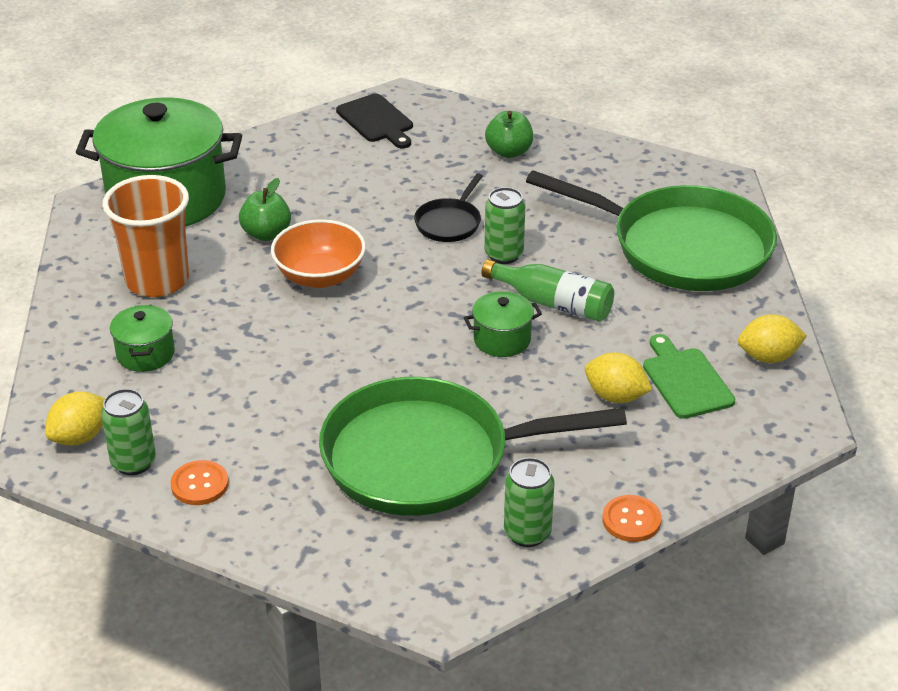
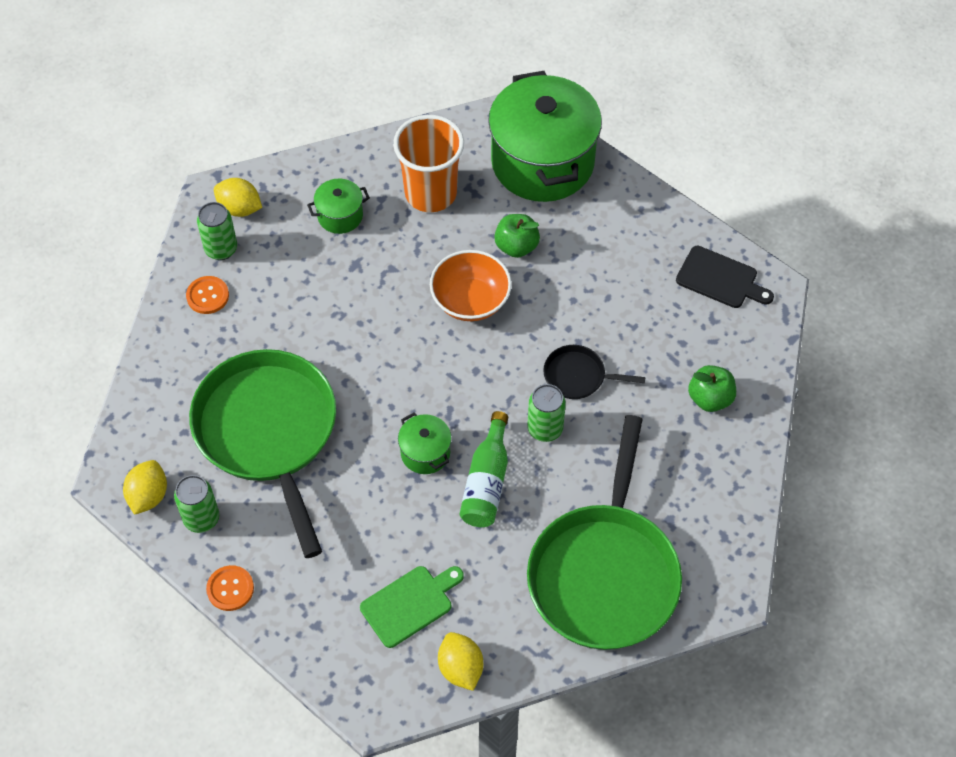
camera: 75 degrees right, 20 degrees up
black cutting board [336,94,413,148] -> black cutting board turned 105 degrees counterclockwise [676,246,774,308]
yellow lemon [585,352,652,403] -> yellow lemon moved to [123,460,167,515]

